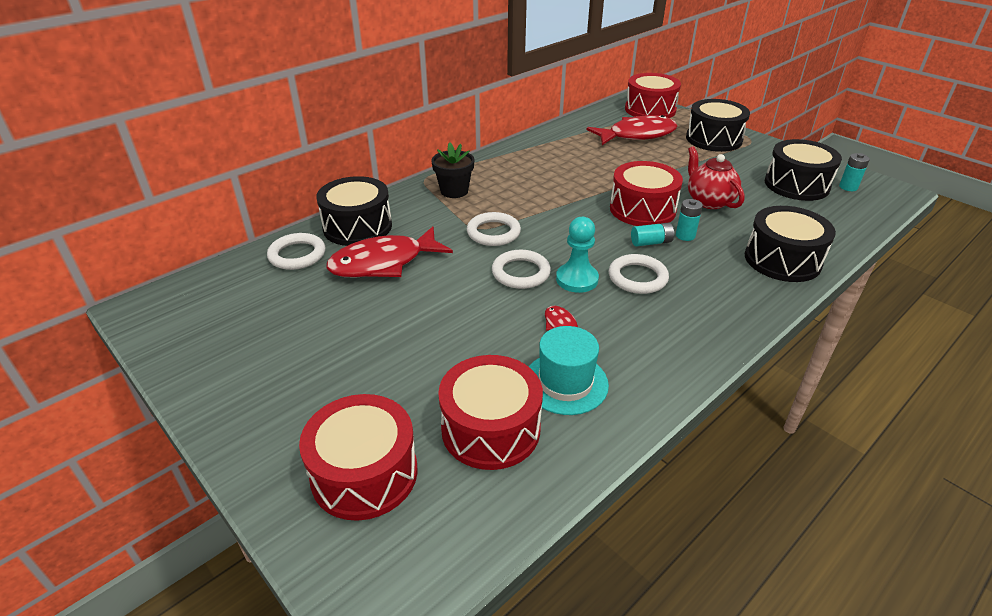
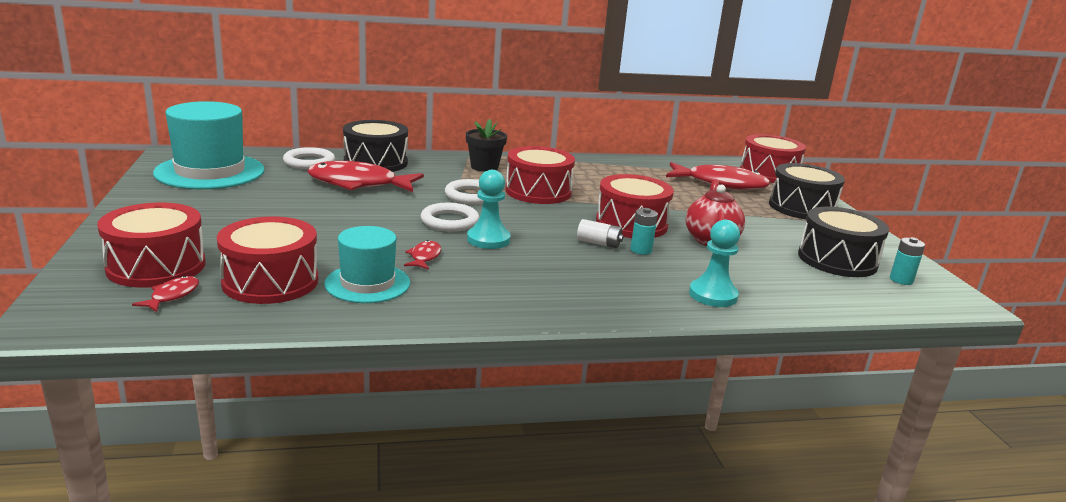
camera: 30 degrees right, 15 degrees down
white ring [609,254,669,294] -> none
turquoise battery [631,223,674,247] -> white battery [577,219,624,248]
black drum [745,206,836,282] -> turquoise pawn [689,220,740,307]
none -> red fish [132,276,199,312]
none -> turquoise hat [153,101,265,189]
none -> red drum [505,146,575,204]

